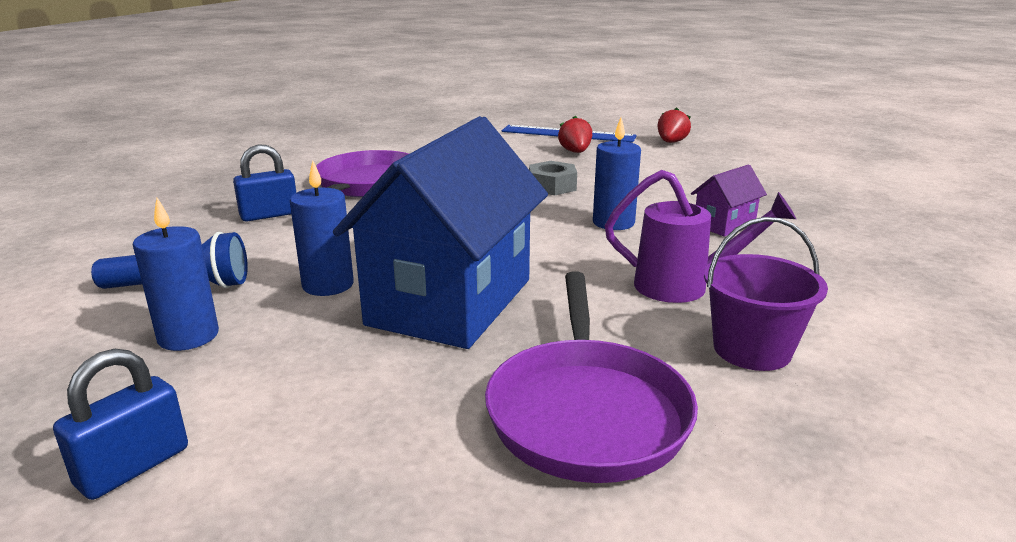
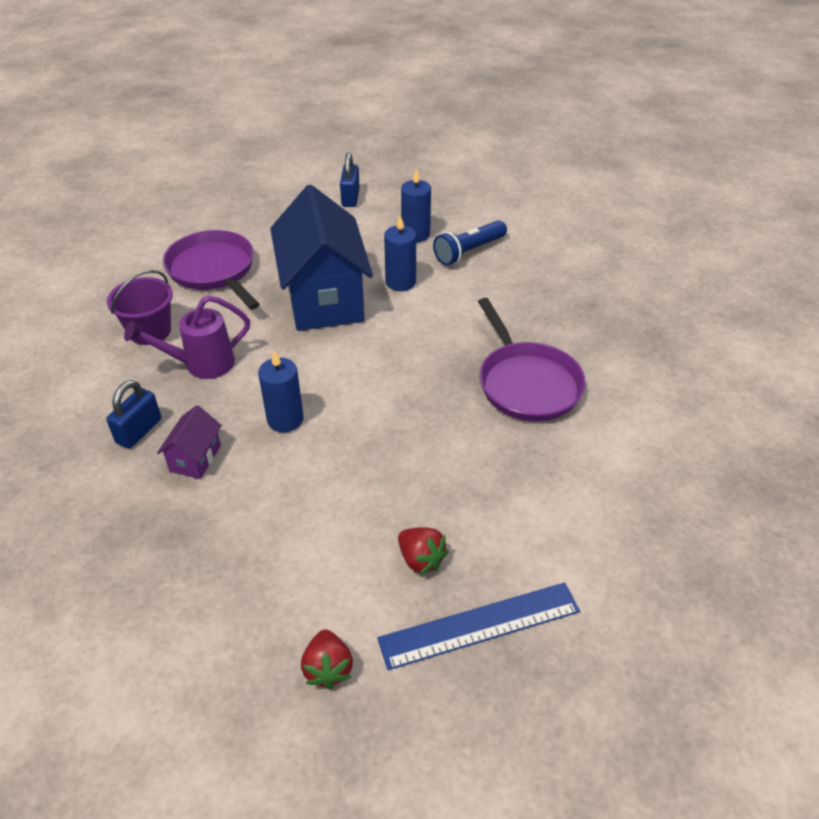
camera: 145 degrees right, 20 degrees up
blue padlock [233,144,296,221] -> blue padlock moved to [106,380,161,449]
grey nut [529,161,577,195] -> none

